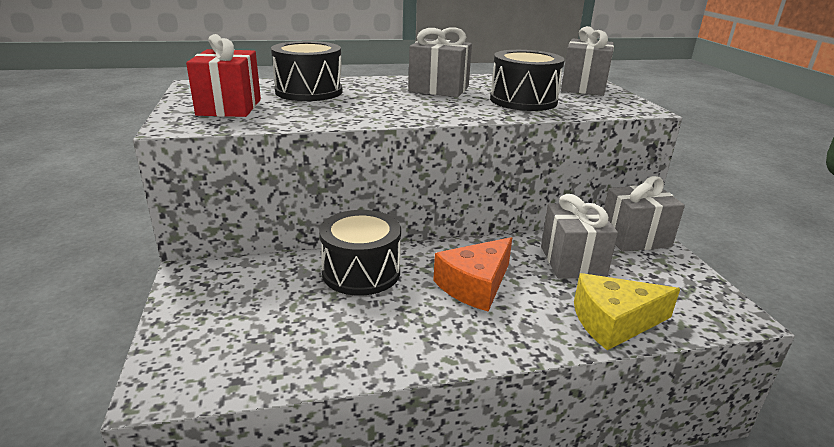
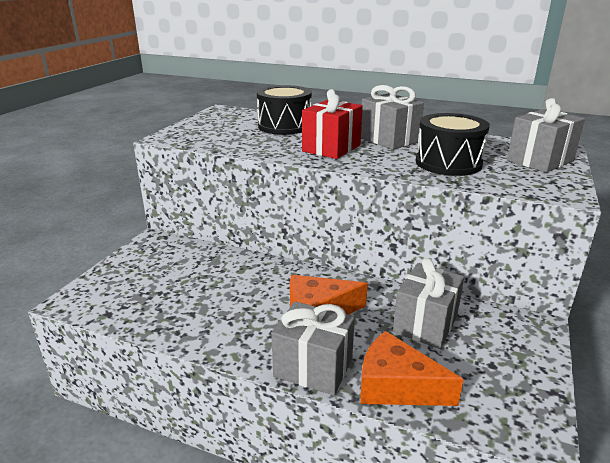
camera: 35 degrees right, 0 degrees up
red gift [186,34,261,117] -> red gift moved to [302,89,363,159]
black drum [319,210,401,296] -> none
yellow cheese [574,273,680,350] -> orange cheese [360,331,464,406]
grey gift [604,176,685,251] -> grey gift moved to [271,301,355,395]

